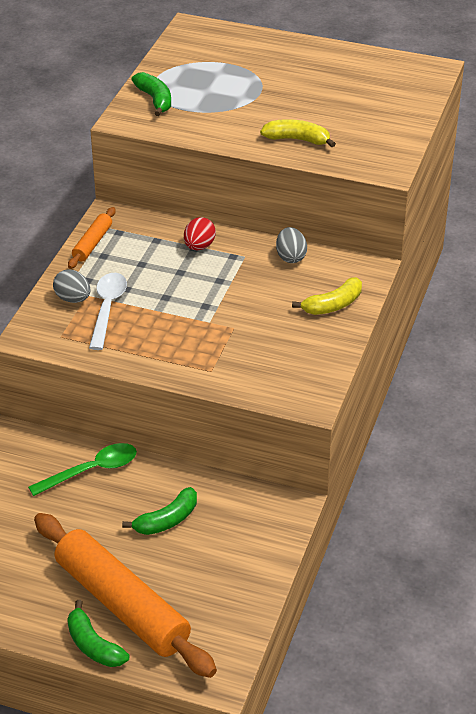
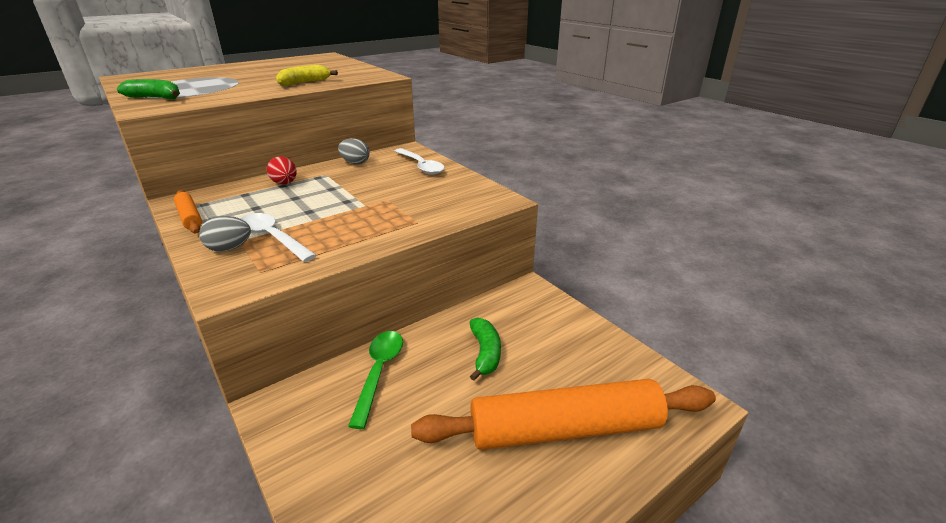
camera: 55 degrees left, 10 degrees down
green banana [67,600,129,667] -> none
yellow banana [292,277,362,315] -> white spoon [395,148,445,175]

